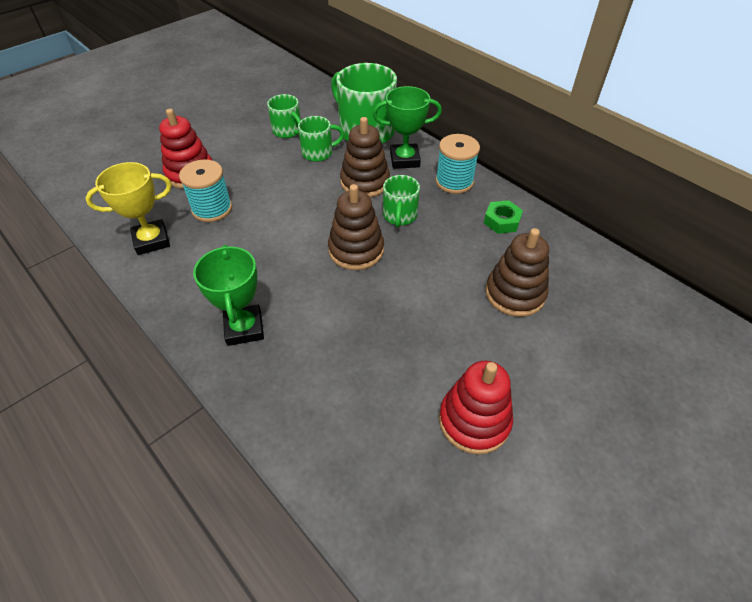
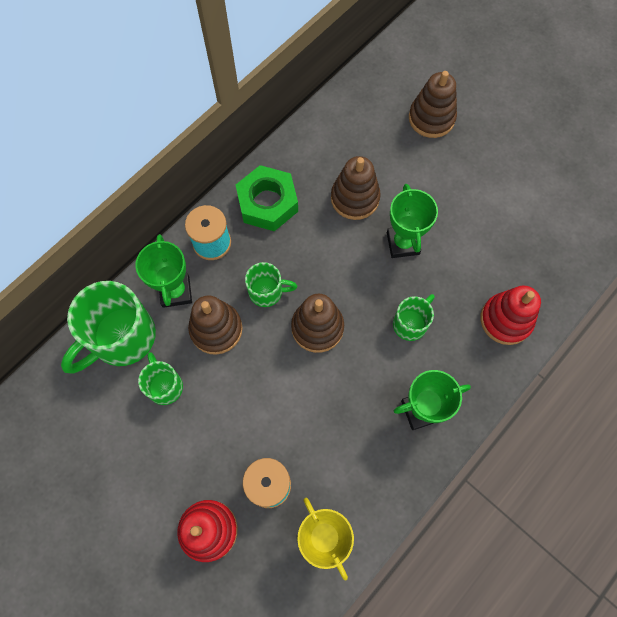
camera: 95 degrees left, 20 degrees up
green mug [267,94,301,138] -> green mug moved to [393,294,435,341]
red stacking toy [439,361,513,454] -> red stacking toy moved to [480,286,541,345]
green nut [484,200,523,234] -> green nut [236,165,298,231], size x1.81
none -> green trophy [387,184,438,258]
none -> brown stacking toy [409,71,457,138]

